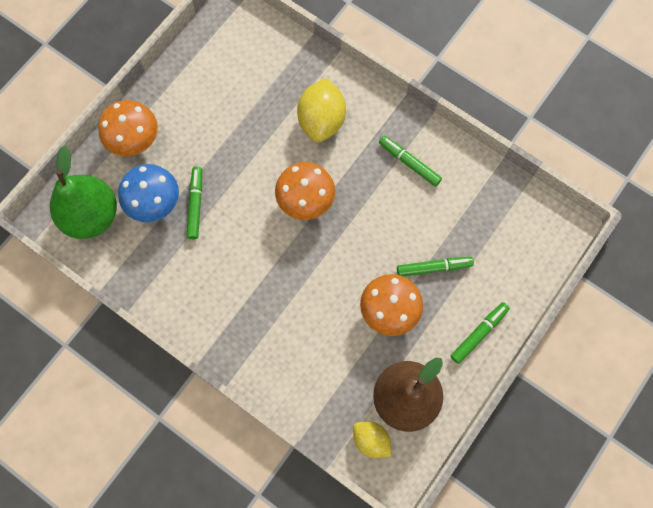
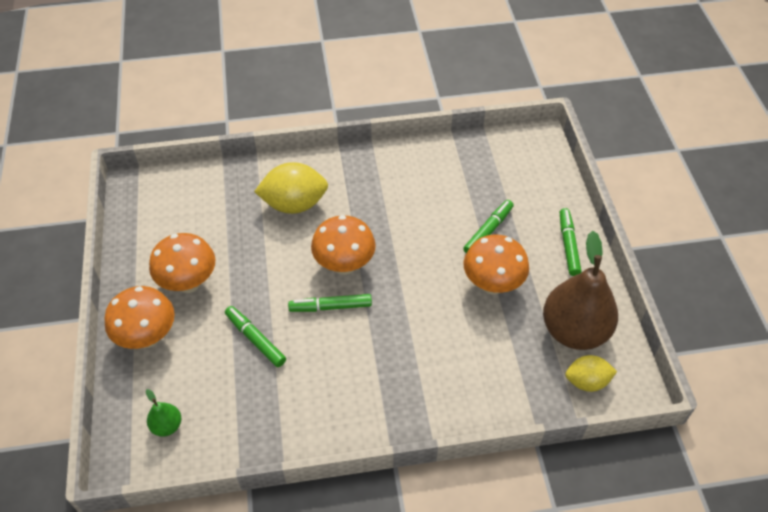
camera: 45 degrees left, 20 degrees down
green pear [50,146,117,239] -> green pear [146,389,181,437], size x0.43
blue mushroom [118,164,179,222] -> none
yellow lemon [297,78,346,142] -> yellow lemon turned 60 degrees counterclockwise [254,162,328,214]
green marker [379,136,442,187] -> green marker moved to [288,294,372,312]
none -> orange mushroom [149,233,215,293]

